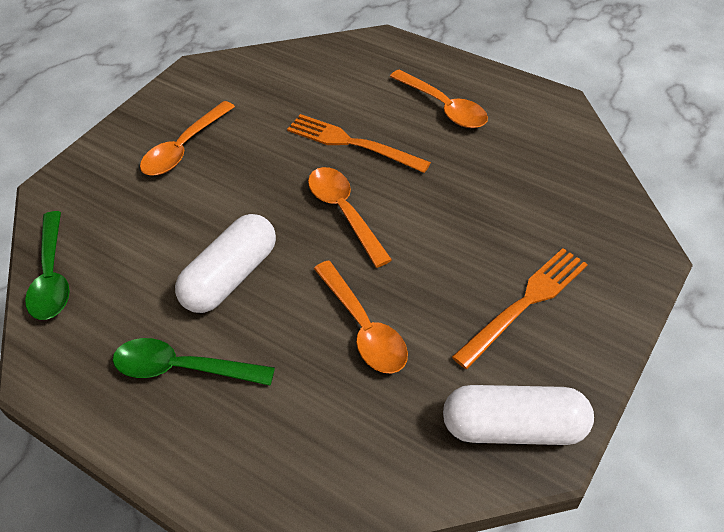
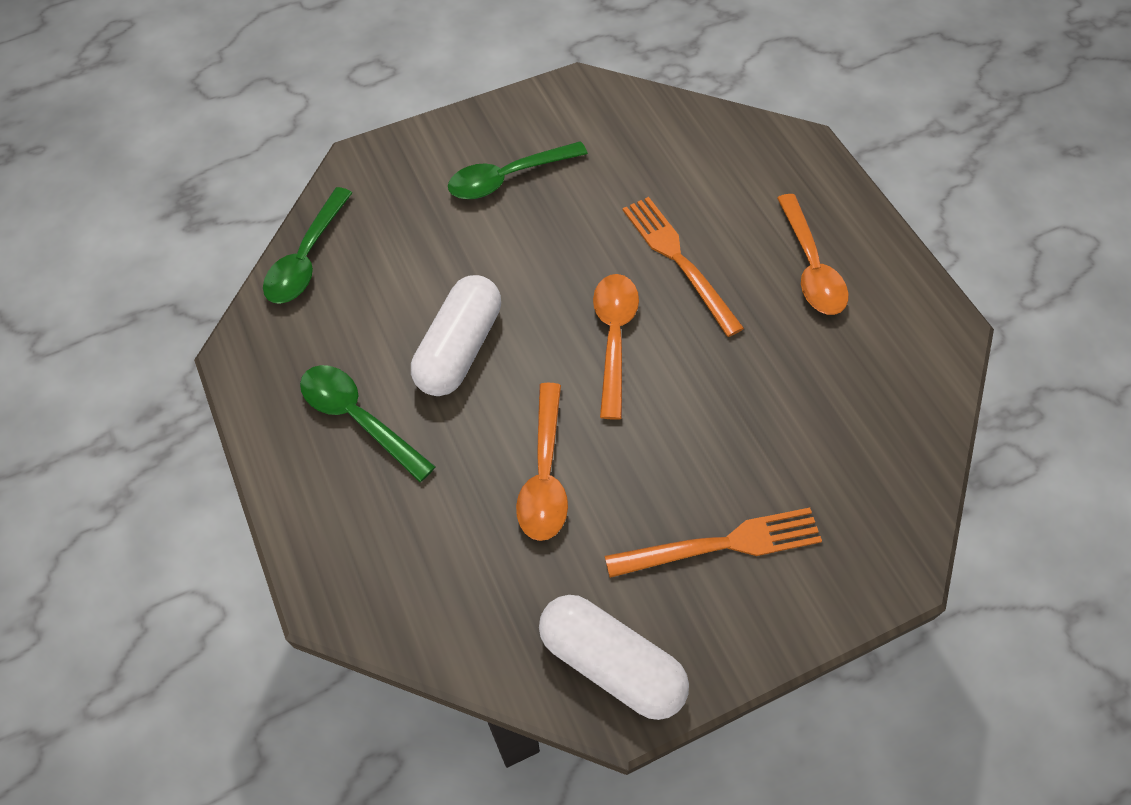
camera: 30 degrees right, 10 degrees up
orange spoon [140,101,235,176] -> green spoon [448,141,588,199]
white capsule [175,214,276,313] -> white capsule turned 45 degrees counterclockwise [411,275,501,396]

